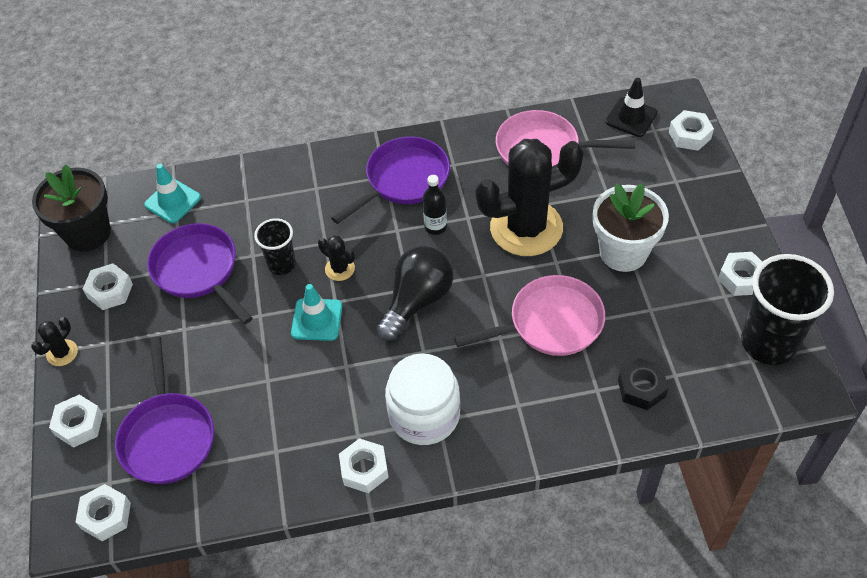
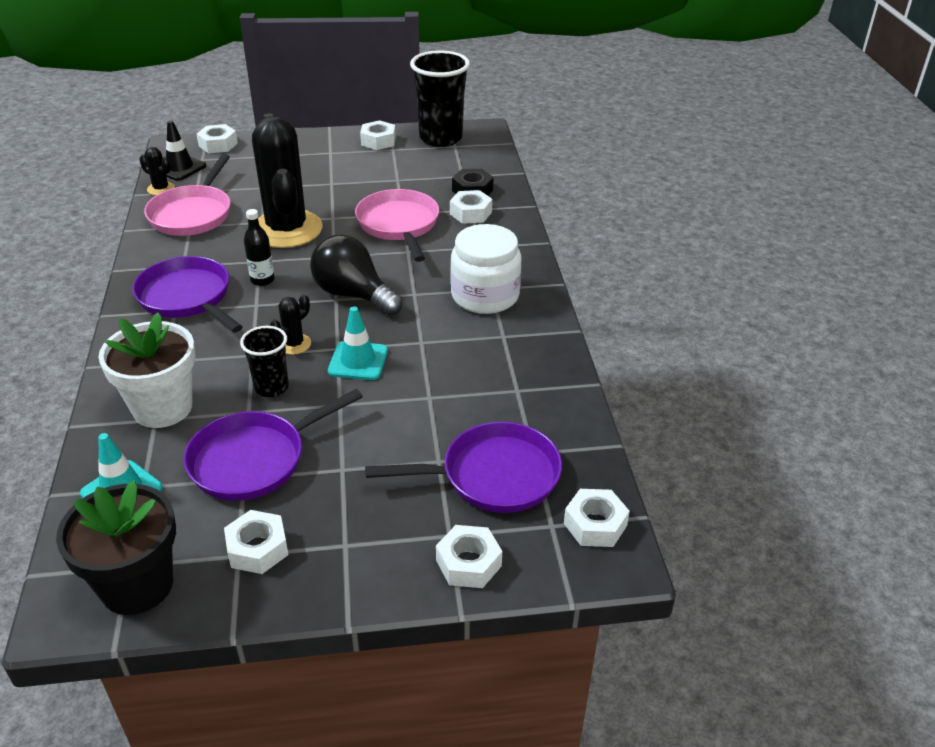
camera: 90 degrees left, 15 degrees down
black cactus [31,317,78,366] -> black cactus moved to [139,147,175,195]
white nut [339,438,389,493] -> white nut moved to [450,190,492,224]
white flower pot [593,183,669,272] -> white flower pot moved to [99,312,196,428]

